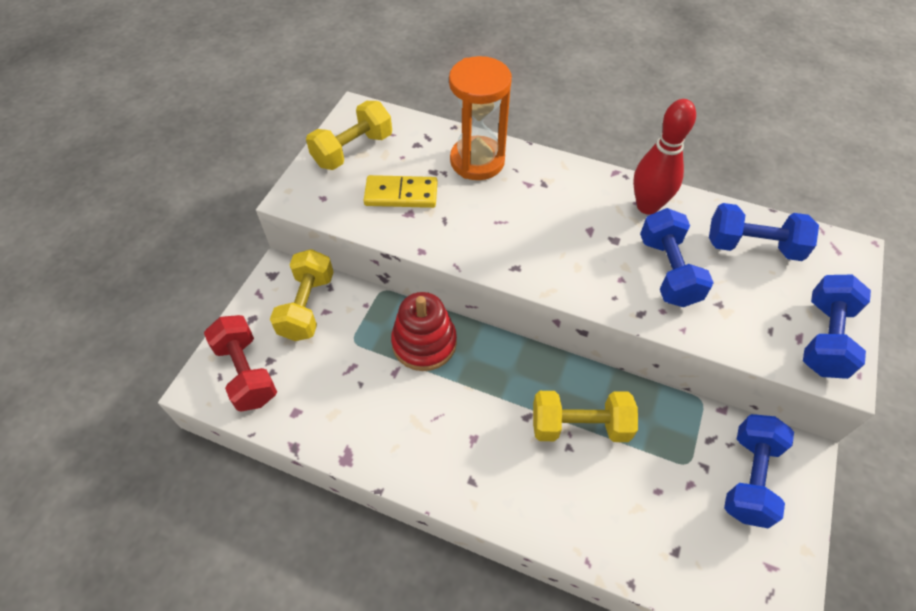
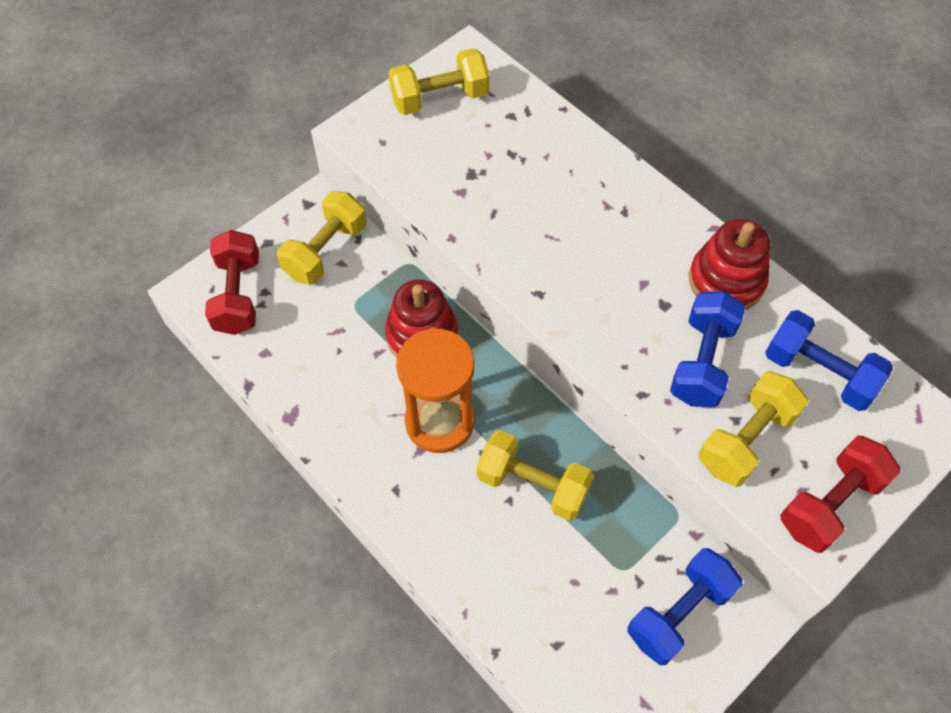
camera: 25 degrees right, 5 degrees up
yellow domino [363,175,438,208] -> none
orange hourglass [449,56,512,180] -> orange hourglass moved to [396,328,475,453]
red bowling pin [633,99,696,215] -> red stacking toy [689,219,770,310]
blue dumbbell [803,275,871,379] -> red dumbbell [781,436,901,553]
none -> yellow dumbbell [699,371,809,487]

